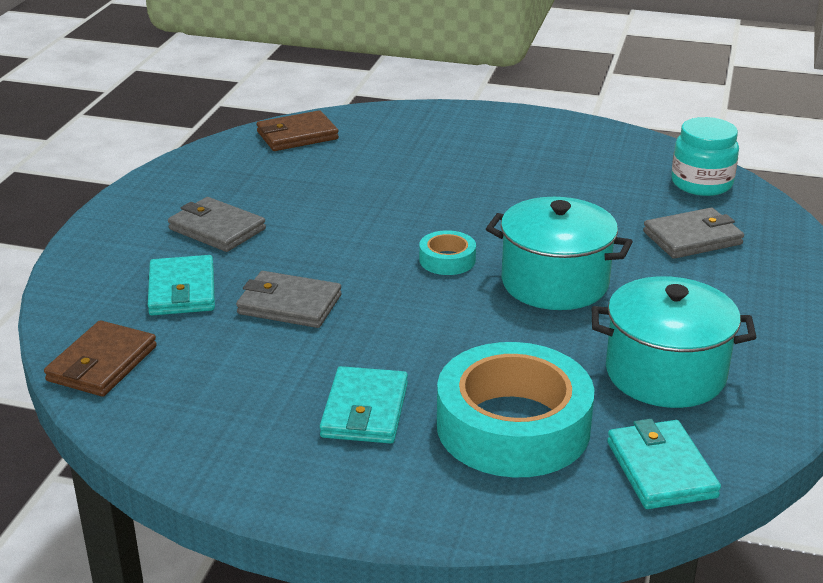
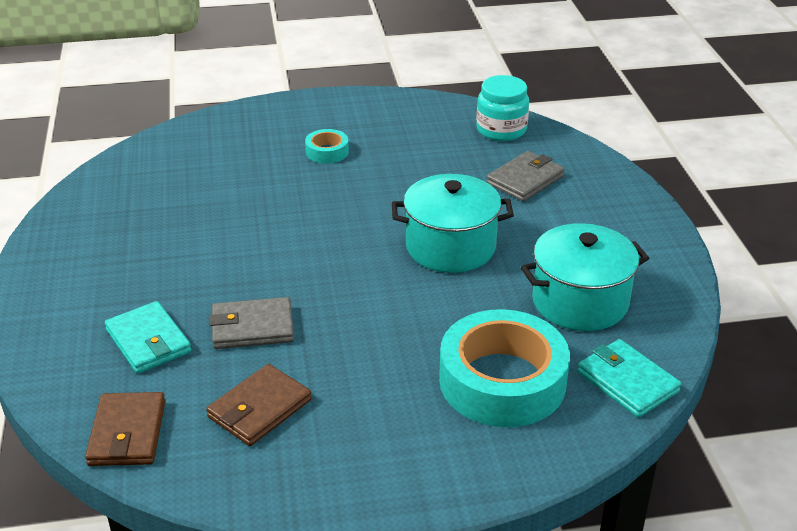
camera: 25 degrees left, 5 degrees up
grey wallet [168,197,266,252] -> none
brown wallet [257,110,339,151] -> brown wallet moved to [206,364,312,446]
turquoise wallet [320,366,408,444] -> none
turquoise tape [419,230,476,275] -> turquoise tape moved to [305,129,349,163]

